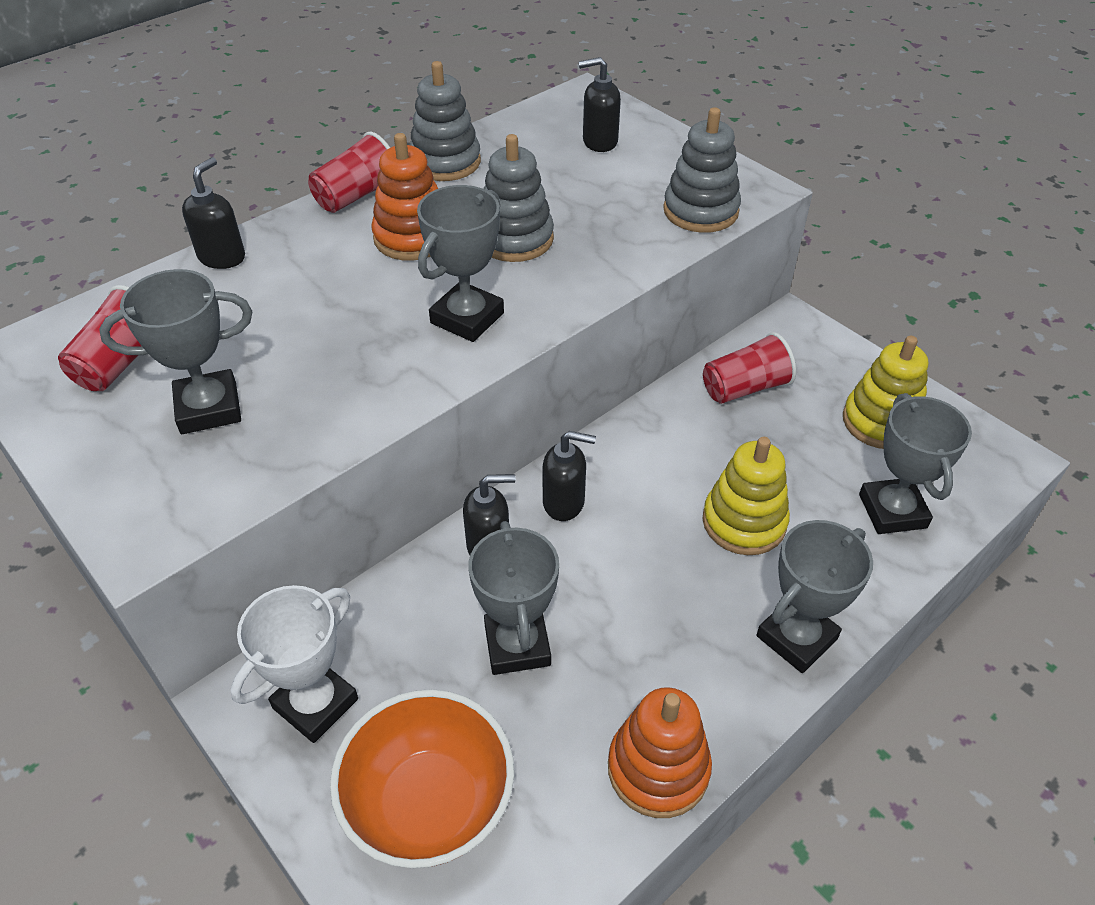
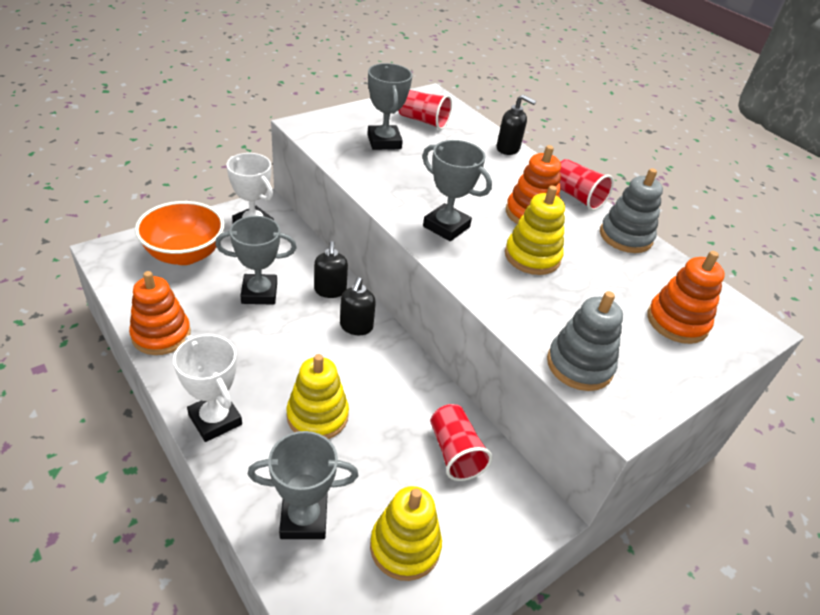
camera: 90 degrees right, 5 degrees down
grey stacking toy [483,134,554,262] -> yellow stacking toy [505,186,565,275]
black soap dispenser [578,57,621,152] -> orange stacking toy [647,251,725,344]
grey trophy [757,520,873,673] -> white trophy [173,334,242,442]

